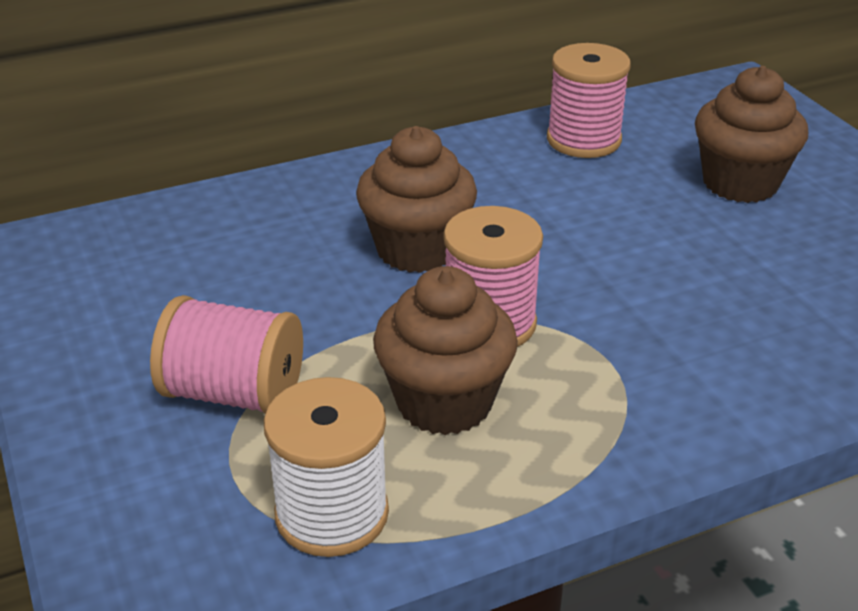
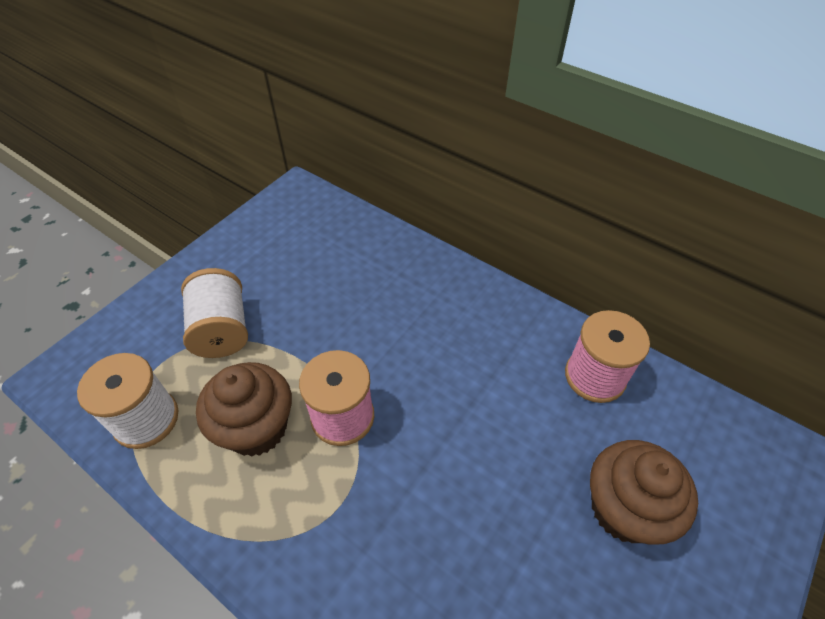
camera: 60 degrees right, 15 degrees up
pink spool [150,295,303,414] -> white spool [181,268,248,358]
brown cupcake [356,126,477,273] -> none

